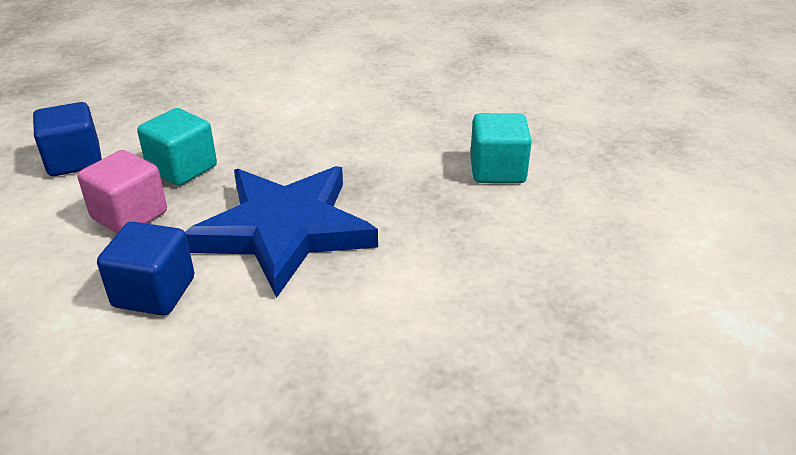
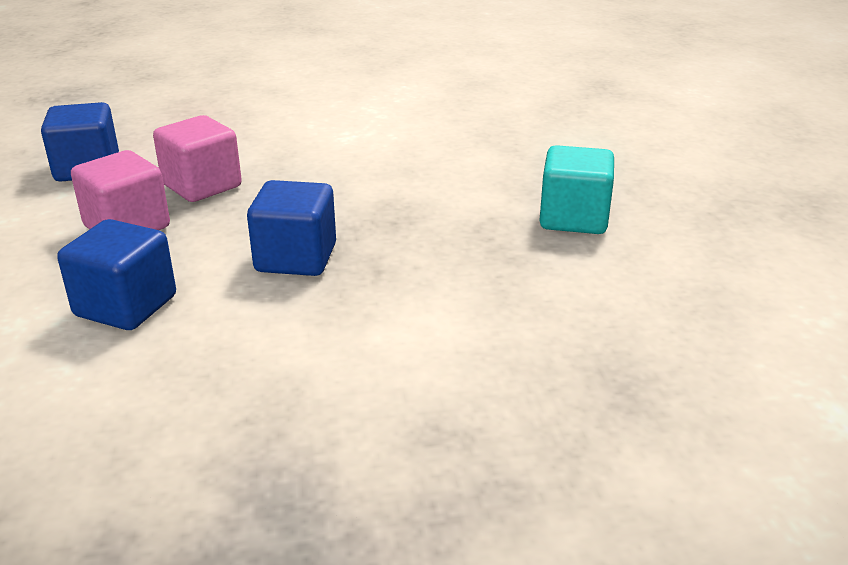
camera: 10 degrees right, 5 degrees down
turquoise cube [137,108,217,186] -> pink cube [153,115,242,202]
blue star [185,166,378,298] -> blue cube [247,180,336,276]

